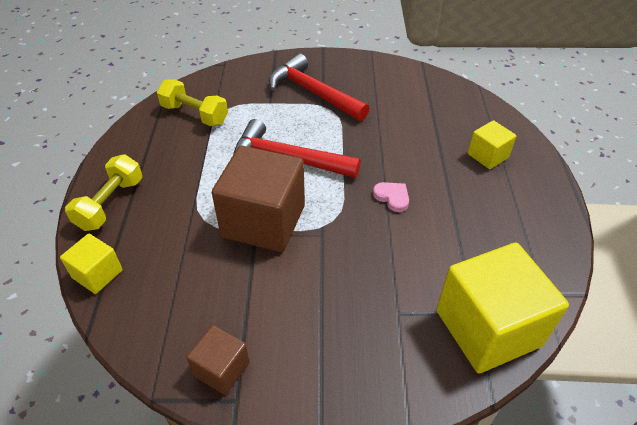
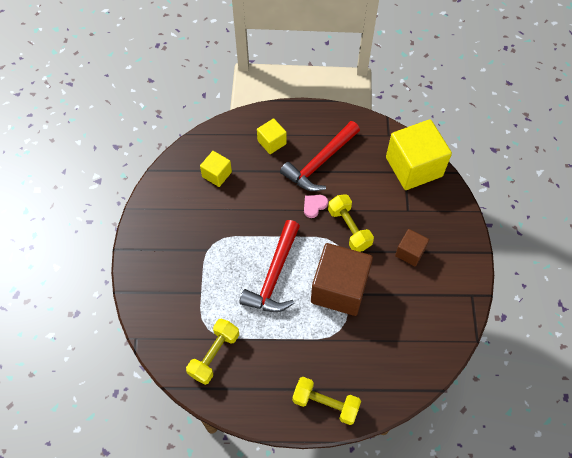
camera: 90 degrees left, 15 degrees up
yellow cube [60,234,123,294] -> yellow cube moved to [200,151,232,187]
brown cube [186,325,250,395] -> brown cube moved to [395,229,429,266]
red hammer [269,53,370,121] -> red hammer moved to [280,121,360,191]
none -> yellow dumbbell [328,194,374,252]

